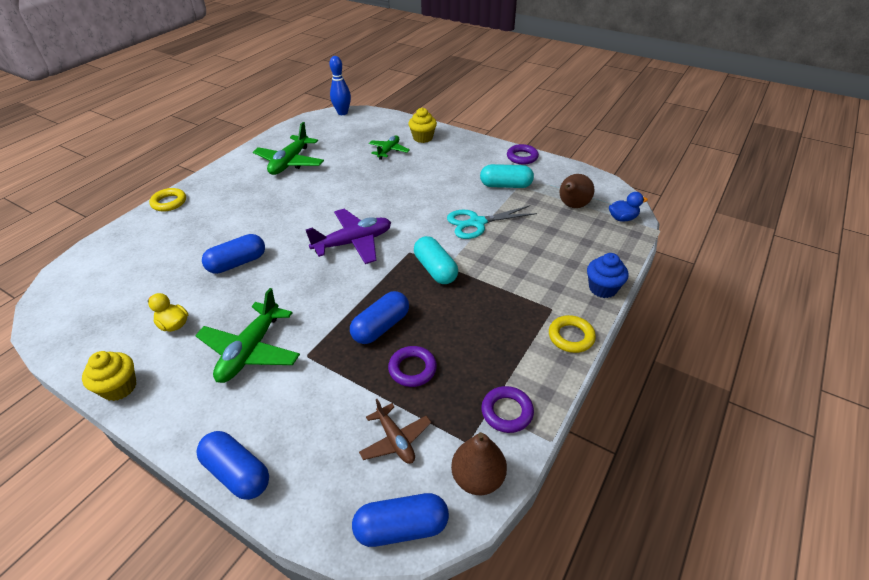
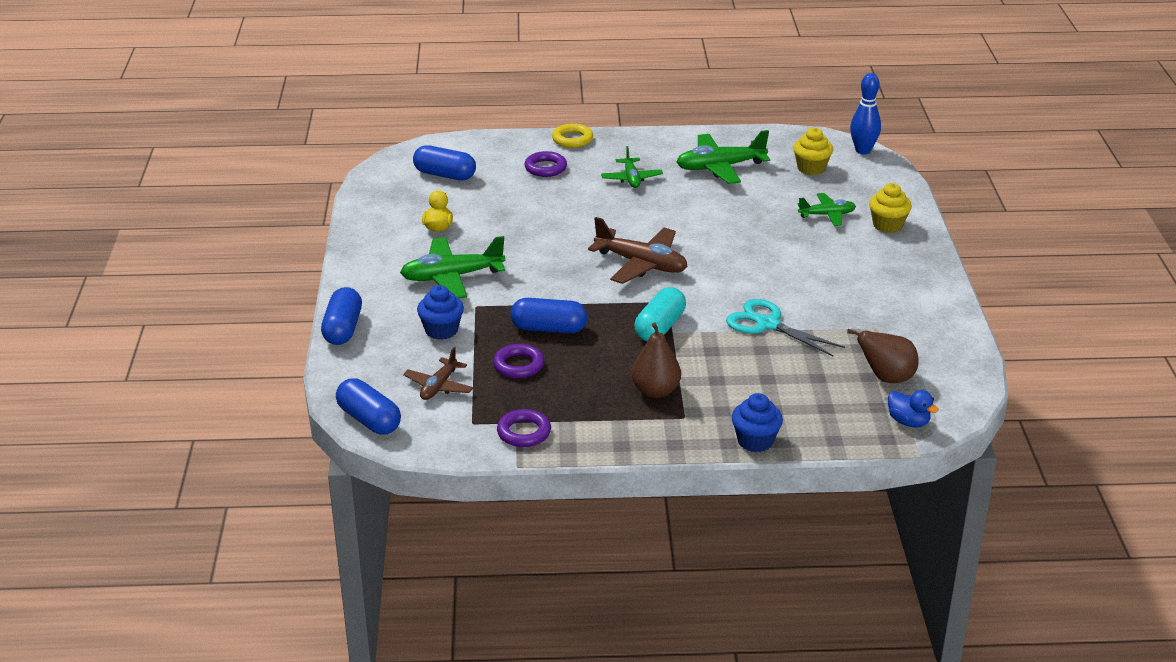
camera: 55 degrees right, 10 degrees down
yellow cupcake [82,351,136,401] -> yellow cupcake moved to [793,128,833,175]
blue capsule [202,234,265,274] -> blue capsule moved to [413,145,476,180]
purple plane [306,209,391,264] -> brown plane [588,217,688,284]
brown pear [451,432,507,495] -> brown pear moved to [632,322,681,398]
turquoise capsule [480,164,534,188] -> none
purple ring [507,144,539,165] -> purple ring moved to [524,151,567,177]
yellow ring [549,315,596,353] -> none
none -> blue cupcake [417,285,464,340]
none -> green plane [601,146,663,188]

